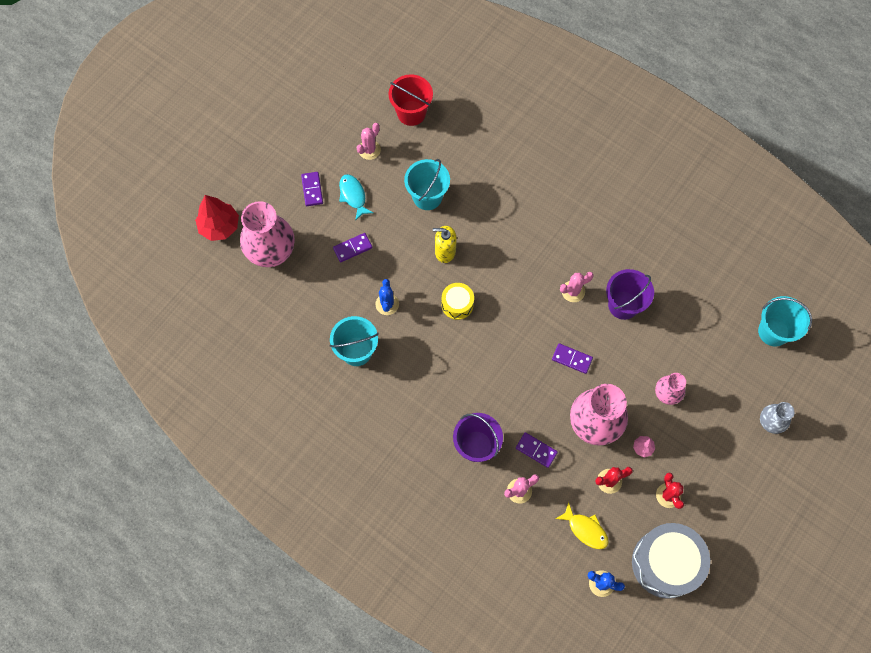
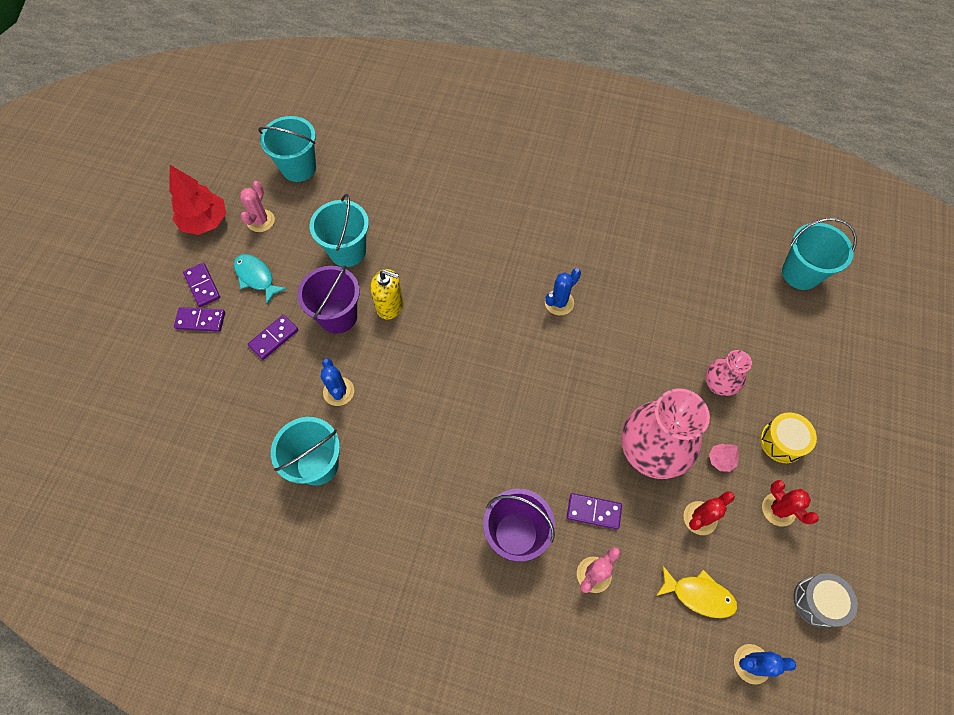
camera: 20 degrees left, 5 degrees down
red tree [195,195,239,241] -> red tree moved to [169,165,226,235]
pink vase [240,201,295,267] -> none
red bucket [389,74,433,126] -> turquoise bucket [258,116,316,182]
yellow soap dispenser [433,226,457,263] -> yellow soap dispenser turned 150 degrees counterclockwise [370,269,404,320]
yellow drum [441,283,474,320] -> yellow drum moved to [760,412,817,463]
purple domino [552,343,593,374] -> purple domino moved to [174,307,225,332]
pink cactus [560,272,594,302] -> blue cactus [545,268,581,315]
purple bucket [606,269,654,320] -> purple bucket moved to [297,265,360,334]
grey drum [632,523,710,599] -> grey drum [793,573,858,628], size x0.51
grey vase [760,402,794,434] -> none

